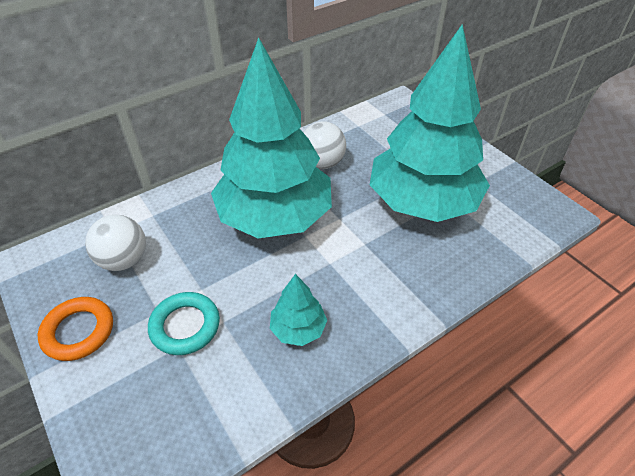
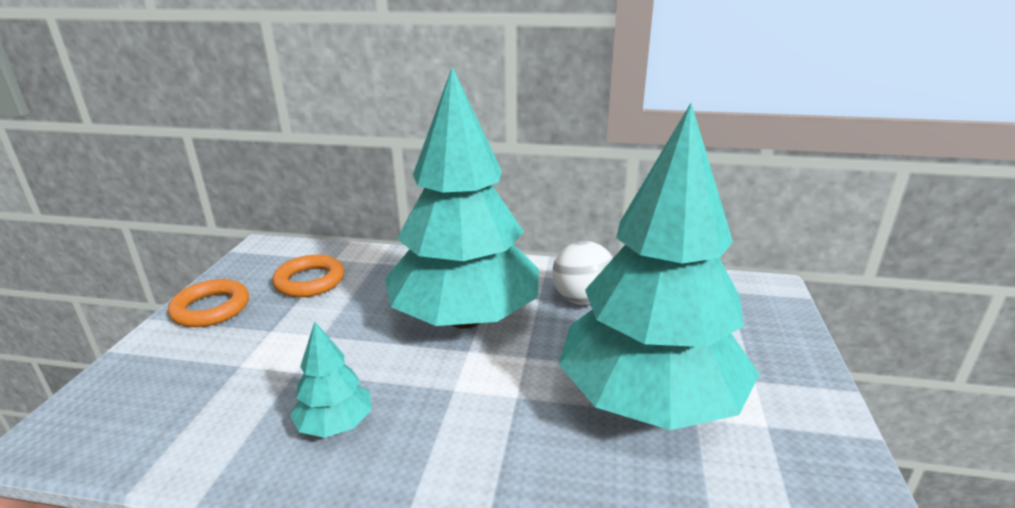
camera: 45 degrees right, 20 degrees down
white ball [85,215,146,271] -> orange ring [272,255,344,297]
turquoise ring [148,292,220,355] -> none

